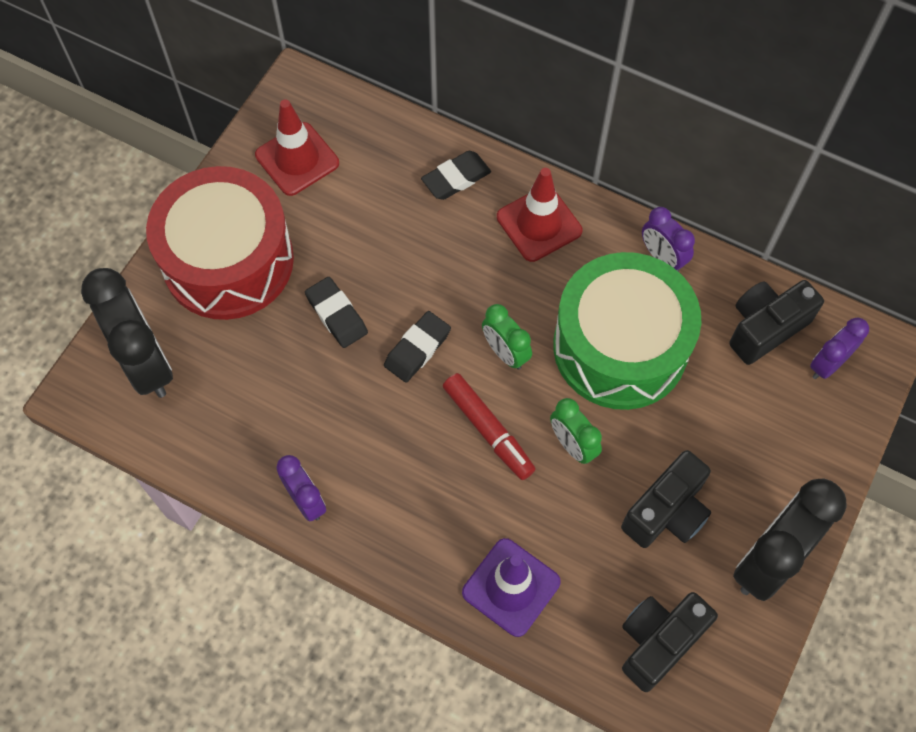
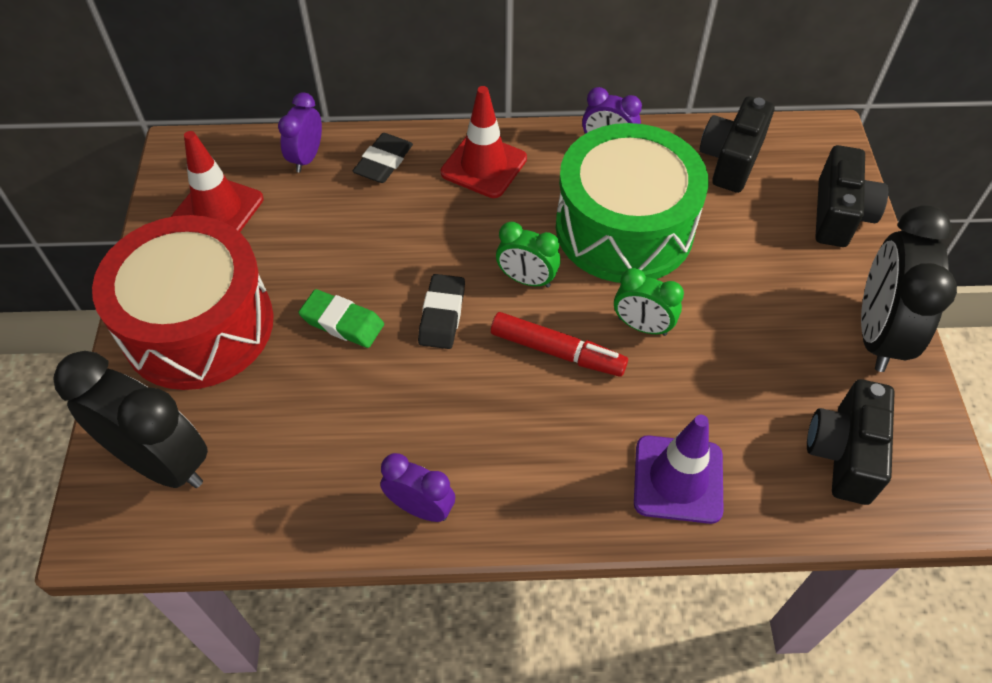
camera: 30 degrees left, 10 degrees down
black eraser [305,277,368,348] -> green eraser [298,289,384,348]
black camera [621,450,711,548] -> black camera moved to [815,145,888,247]
purple clock [810,317,869,379] -> purple clock moved to [278,92,322,173]

